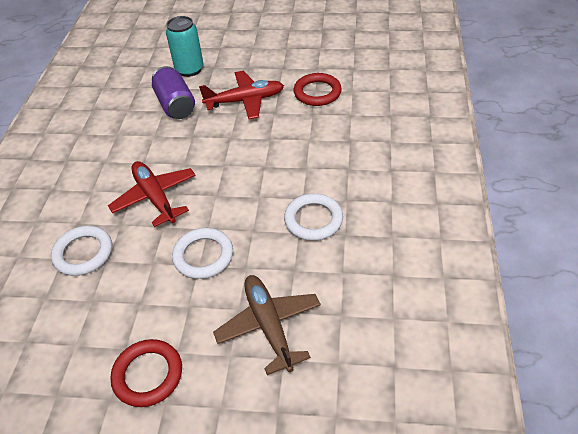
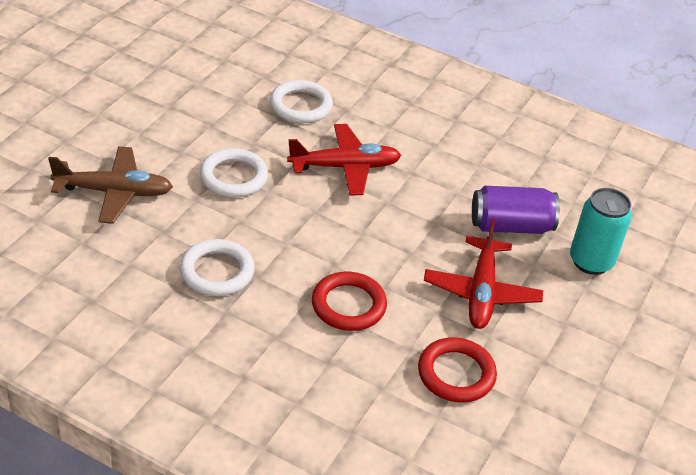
camera: 105 degrees right, 5 degrees down
red ring [110,339,182,407] -> red ring moved to [312,272,387,331]

